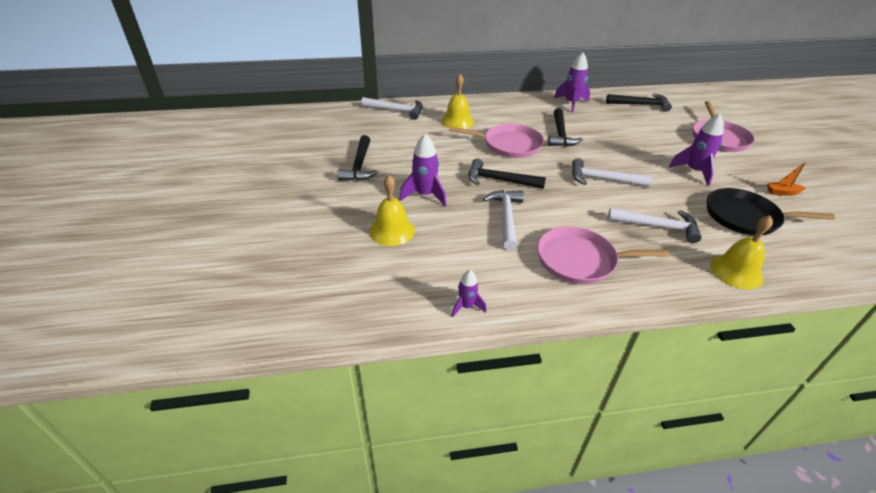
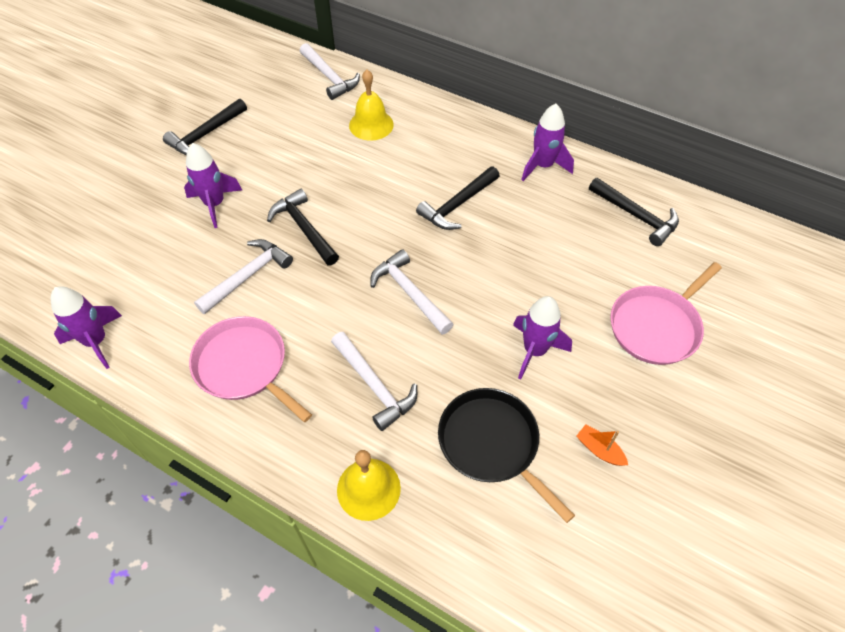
camera: 40 degrees right, 15 degrees up
yellow bell [369,175,415,246] -> none
pink pan [449,124,544,158] -> none
purple rocket [452,270,486,317] -> purple rocket [51,286,122,369], size x1.71

